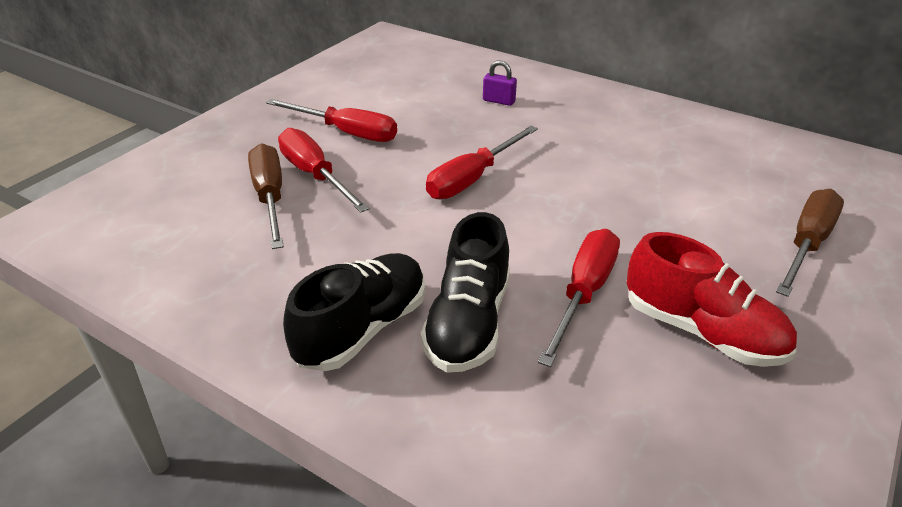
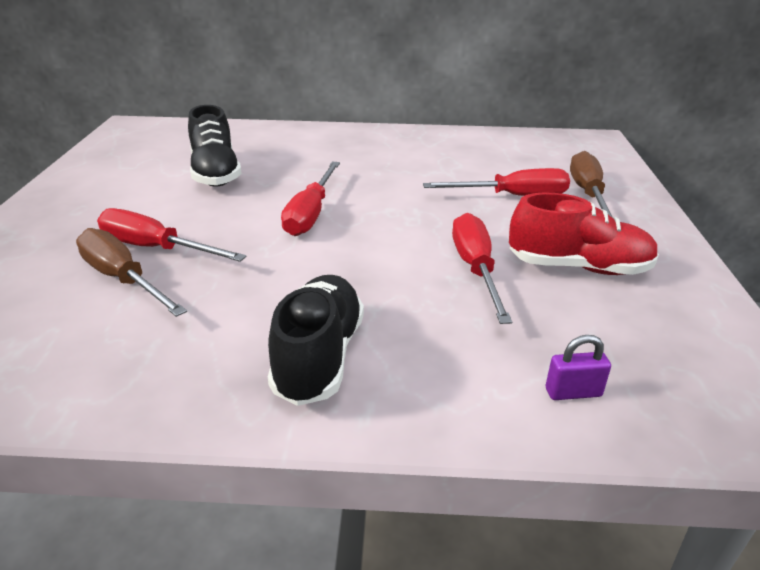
camera: 30 degrees left, 5 degrees down
red screwdriver [266,99,397,142] -> red screwdriver moved to [423,168,570,196]
black shoe [421,212,510,373] -> black shoe moved to [188,105,242,187]
purple padlock [483,60,517,106] -> purple padlock moved to [546,335,611,400]

